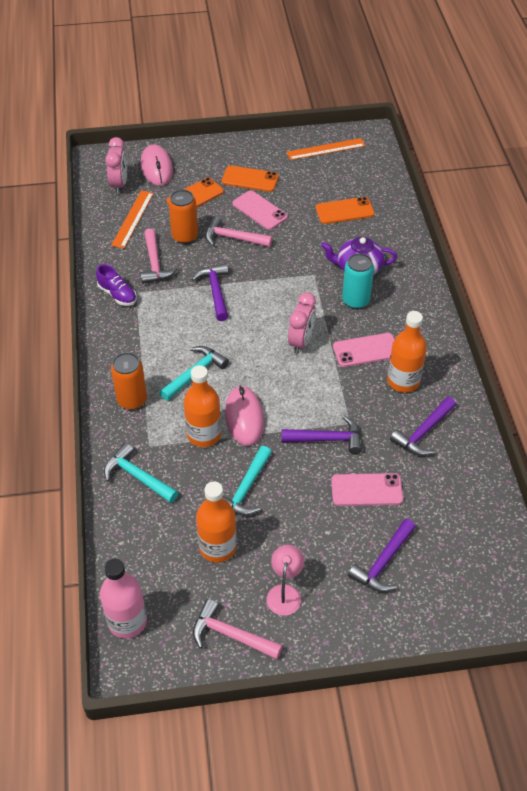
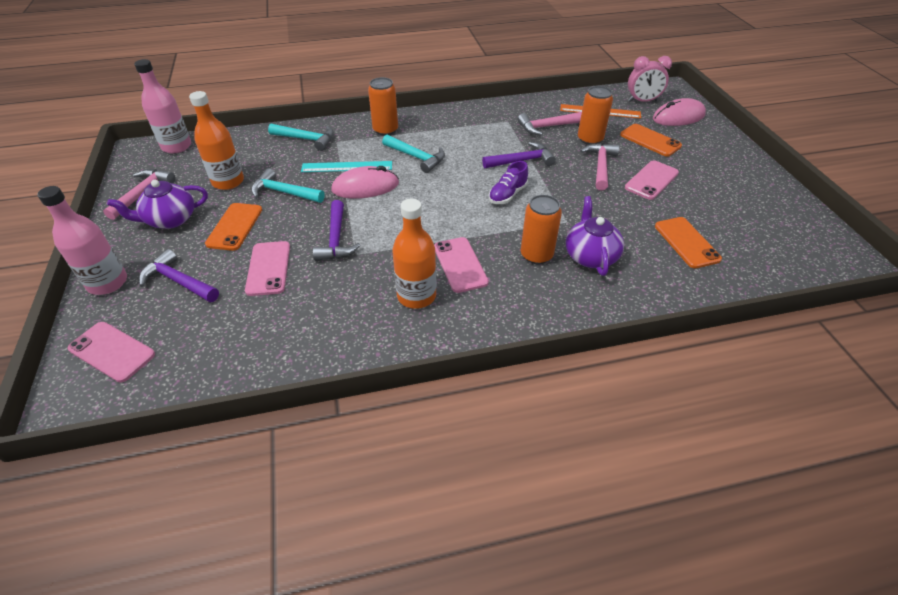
camera: 85 degrees right, 5 degrees down
purple shoe [96,264,137,306] -> purple shoe moved to [489,161,528,204]
turquoise hammer [104,443,178,503] -> turquoise hammer turned 75 degrees clockwise [268,124,334,151]
orange bottle [184,365,221,447] -> turquoise ruler [301,161,392,172]
orange phone [222,165,279,192] -> orange phone moved to [205,203,262,251]
pink lamp [267,545,304,616] -> purple teapot [107,180,208,229]
orange ruler [287,138,365,160] -> none
pink clock [288,292,316,354] -> none
turquoise can [342,253,374,309] -> orange can [521,195,562,264]
purple hammer [390,397,456,456] -> none
none -> pink bottle [37,186,127,295]
none -> pink phone [67,322,155,383]

